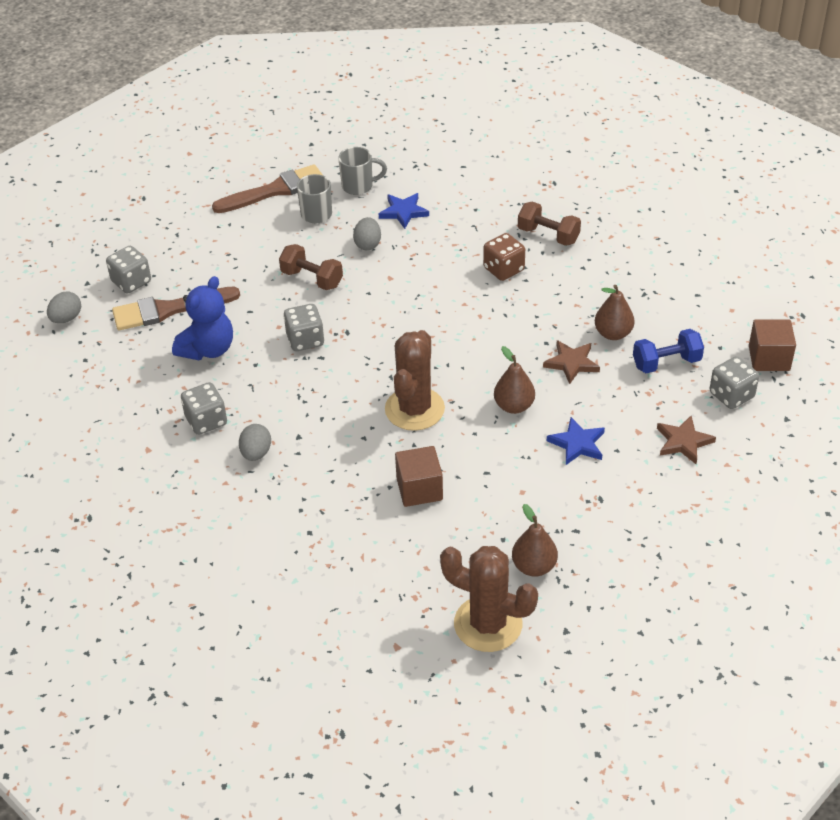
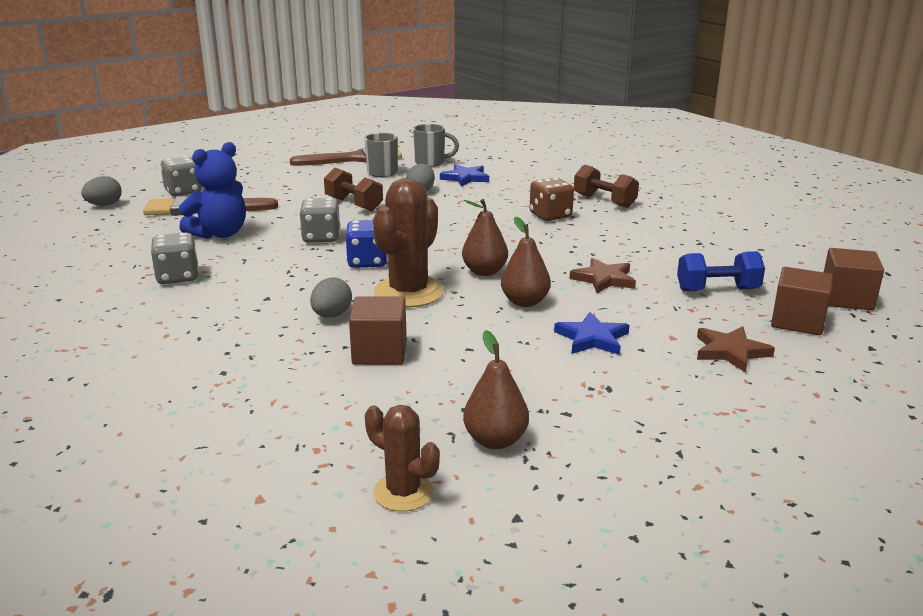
camera: 10 degrees right, 20 degrees down
grey egg [239,424,271,461] -> grey egg moved to [310,278,352,318]
brown cactus [440,546,538,652] -> brown cactus [365,405,440,511], size x0.58
brown pear [595,285,634,340] -> brown pear moved to [462,199,508,276]
grey dice [709,356,759,409] -> brown cube [771,267,833,335]
none -> blue dice [346,220,388,268]

